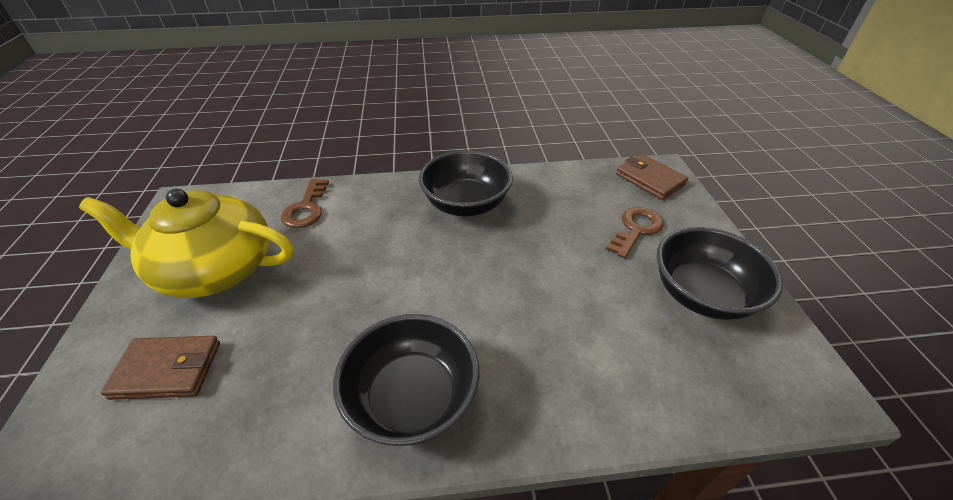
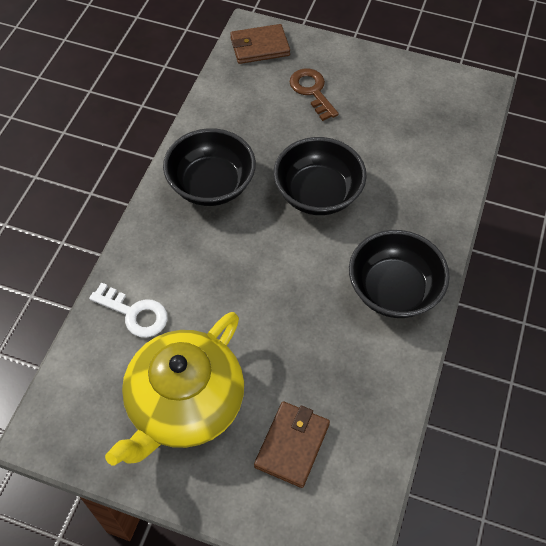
camera: 65 degrees left, 15 degrees up
brown key [281,179,329,228] -> white key [89,282,168,337]
black bowl [657,227,783,320] -> black bowl moved to [274,137,367,215]

